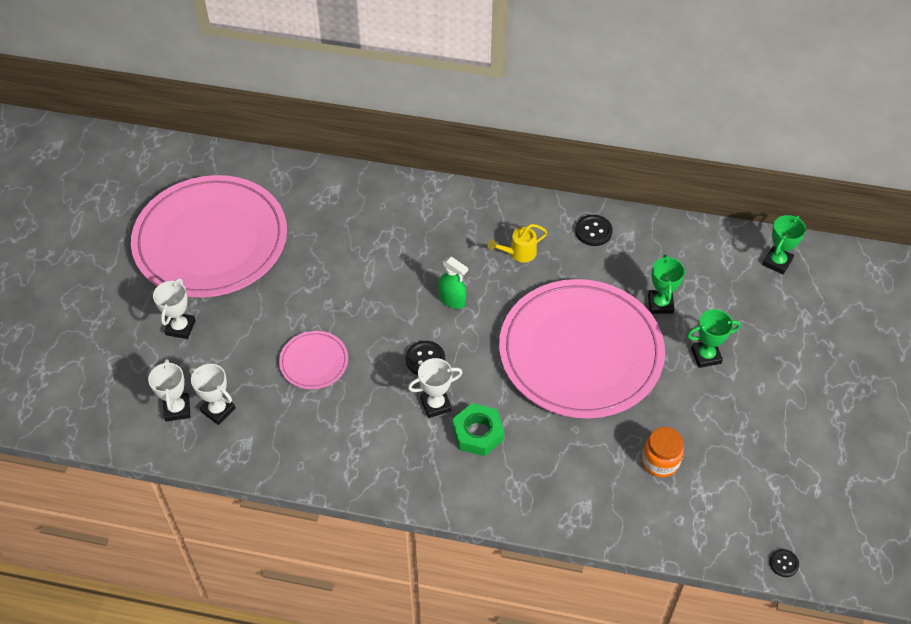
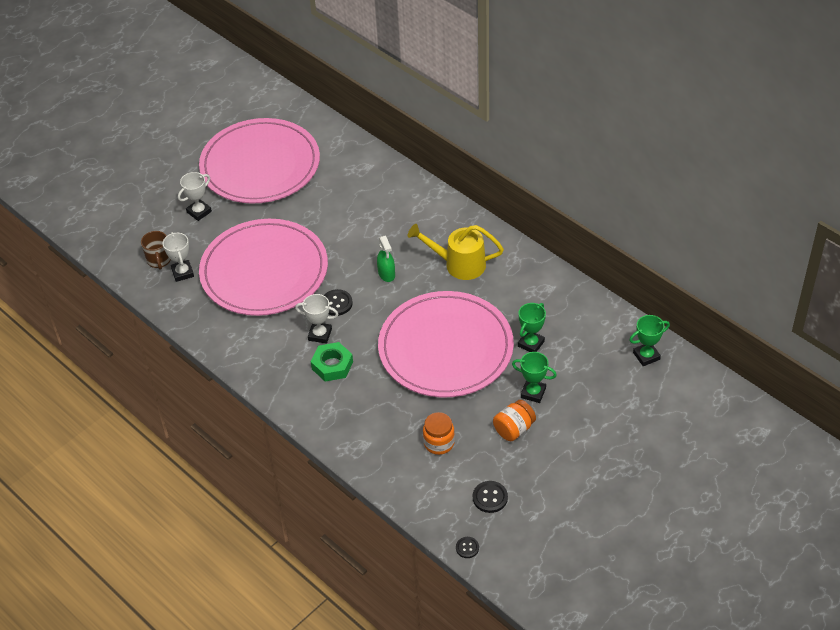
camera: 35 degrees right, 5 degrees down
white trophy [148,359,190,421] -> brown mug [141,231,171,270]
pink plate [279,331,348,389] -> pink plate [199,219,328,316], size x2.39
yellow watering can [488,224,547,263] -> yellow watering can [408,224,504,280], size x1.77
black button [575,215,613,246] -> black button moved to [473,481,508,513]
none -> orange jar [493,400,536,441]

